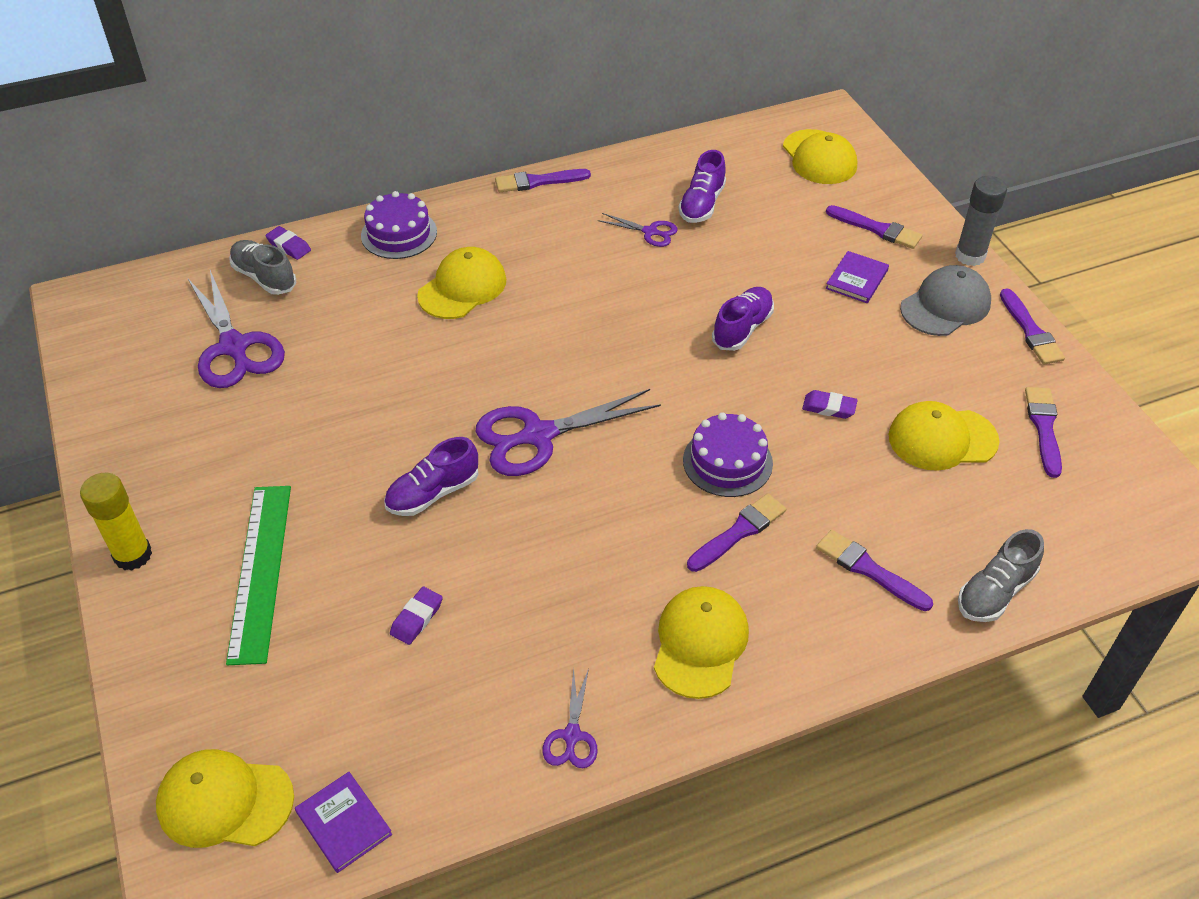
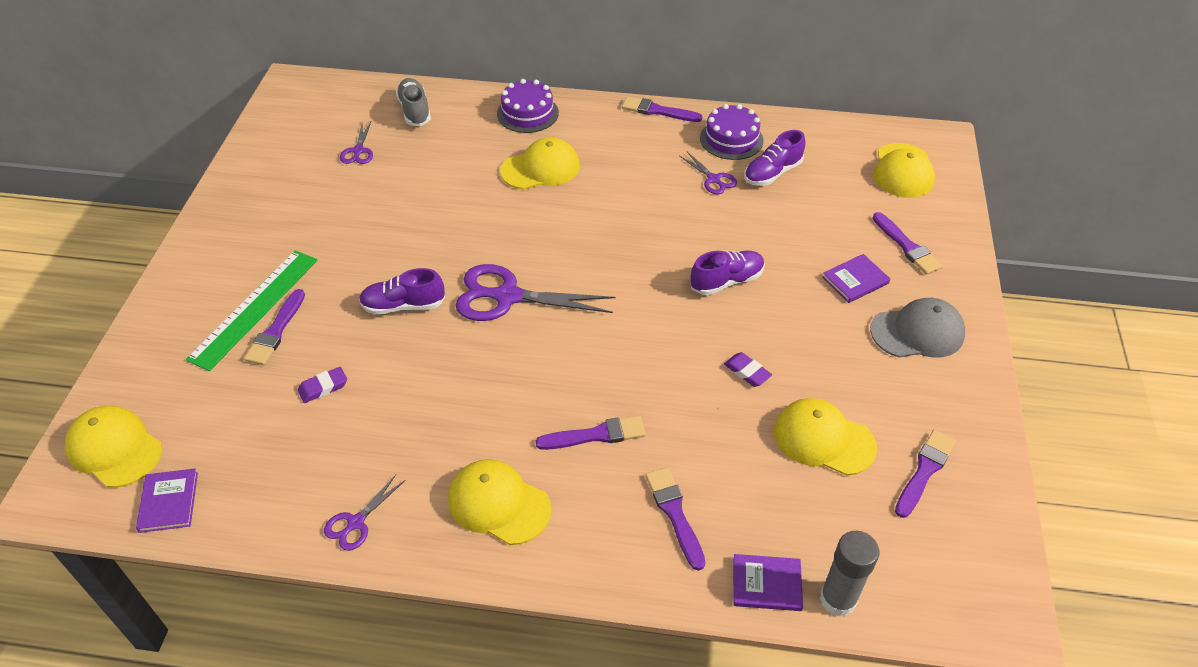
camera: 30 degrees right, 0 degrees up
yellow glue stick [80,473,152,571] -> none
purple scissors [188,270,285,388] -> purple scissors [340,122,373,164], size x0.50
purple eraser [265,226,311,260] -> none
yellow cap [654,586,749,699] -> yellow cap turned 105 degrees counterclockwise [448,459,551,545]
purple cake [683,412,773,497] -> purple cake moved to [700,104,764,160]
grey glue stick [955,176,1007,266] -> grey glue stick moved to [820,531,879,617]
grey shoe [958,529,1044,622] -> purple book [733,554,803,611]
purple brush [1000,288,1065,365] -> purple brush moved to [244,289,305,365]

